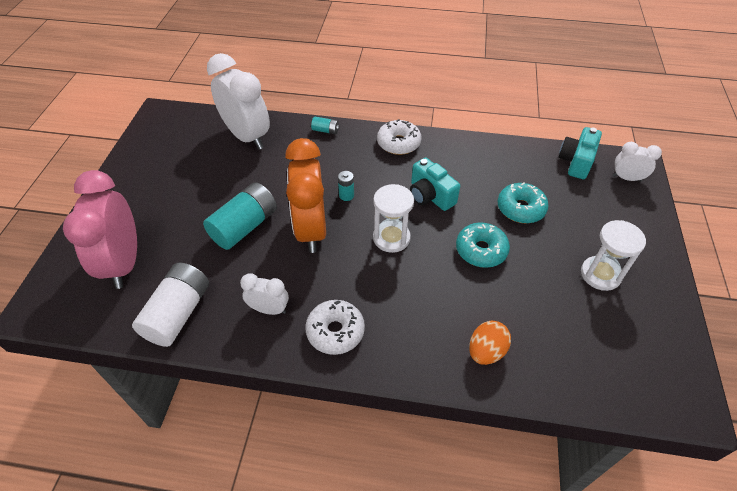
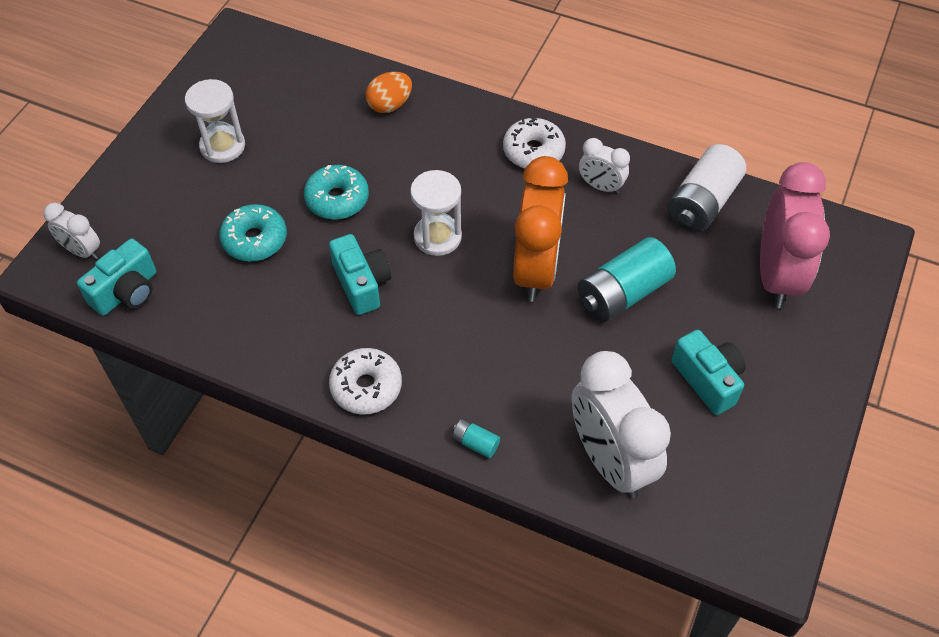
camera: 165 degrees left, 5 degrees up
turquoise battery [338,171,354,201] -> none
none -> turquoise camera [672,330,746,415]

